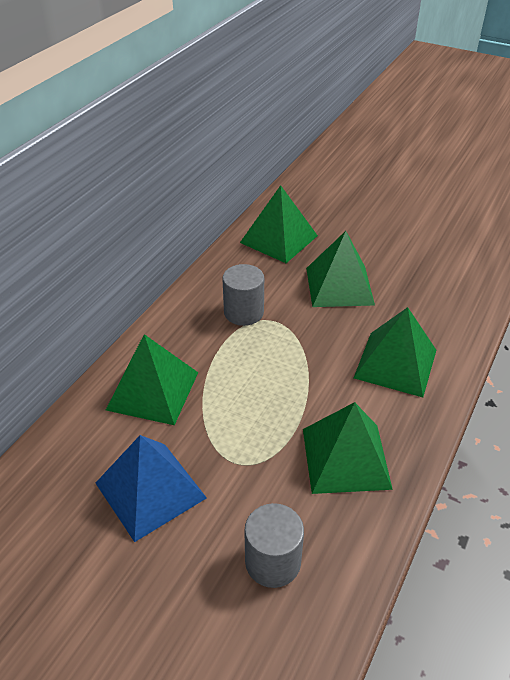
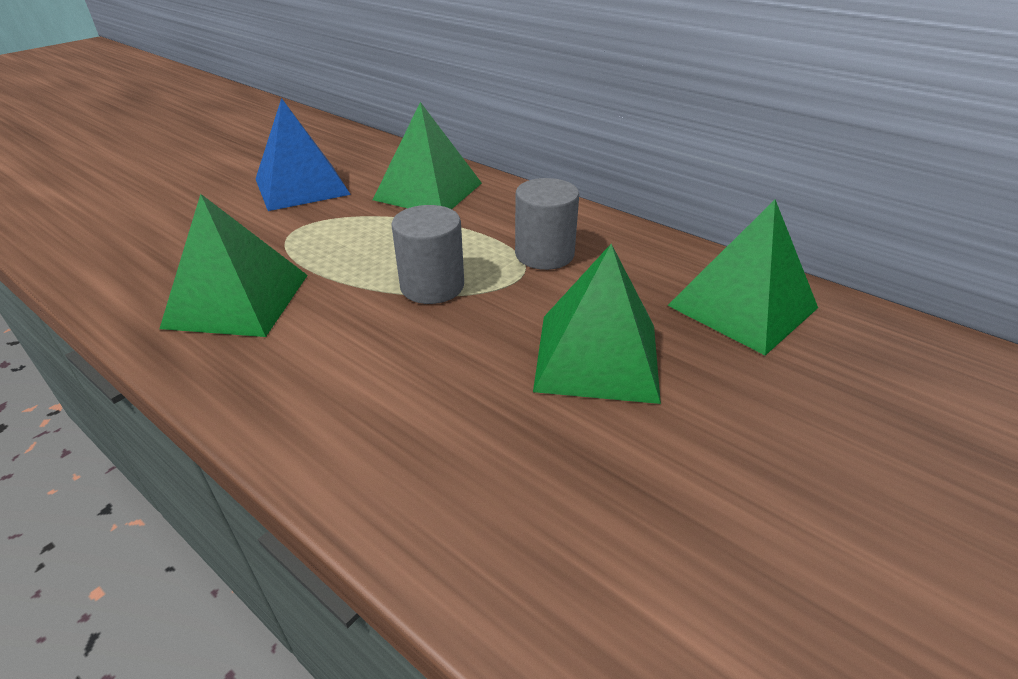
camera: 100 degrees right, 5 degrees down
grey cylinder [244,503,304,588] -> grey cylinder moved to [391,205,464,304]
green pyramid [354,307,436,397] -> none

